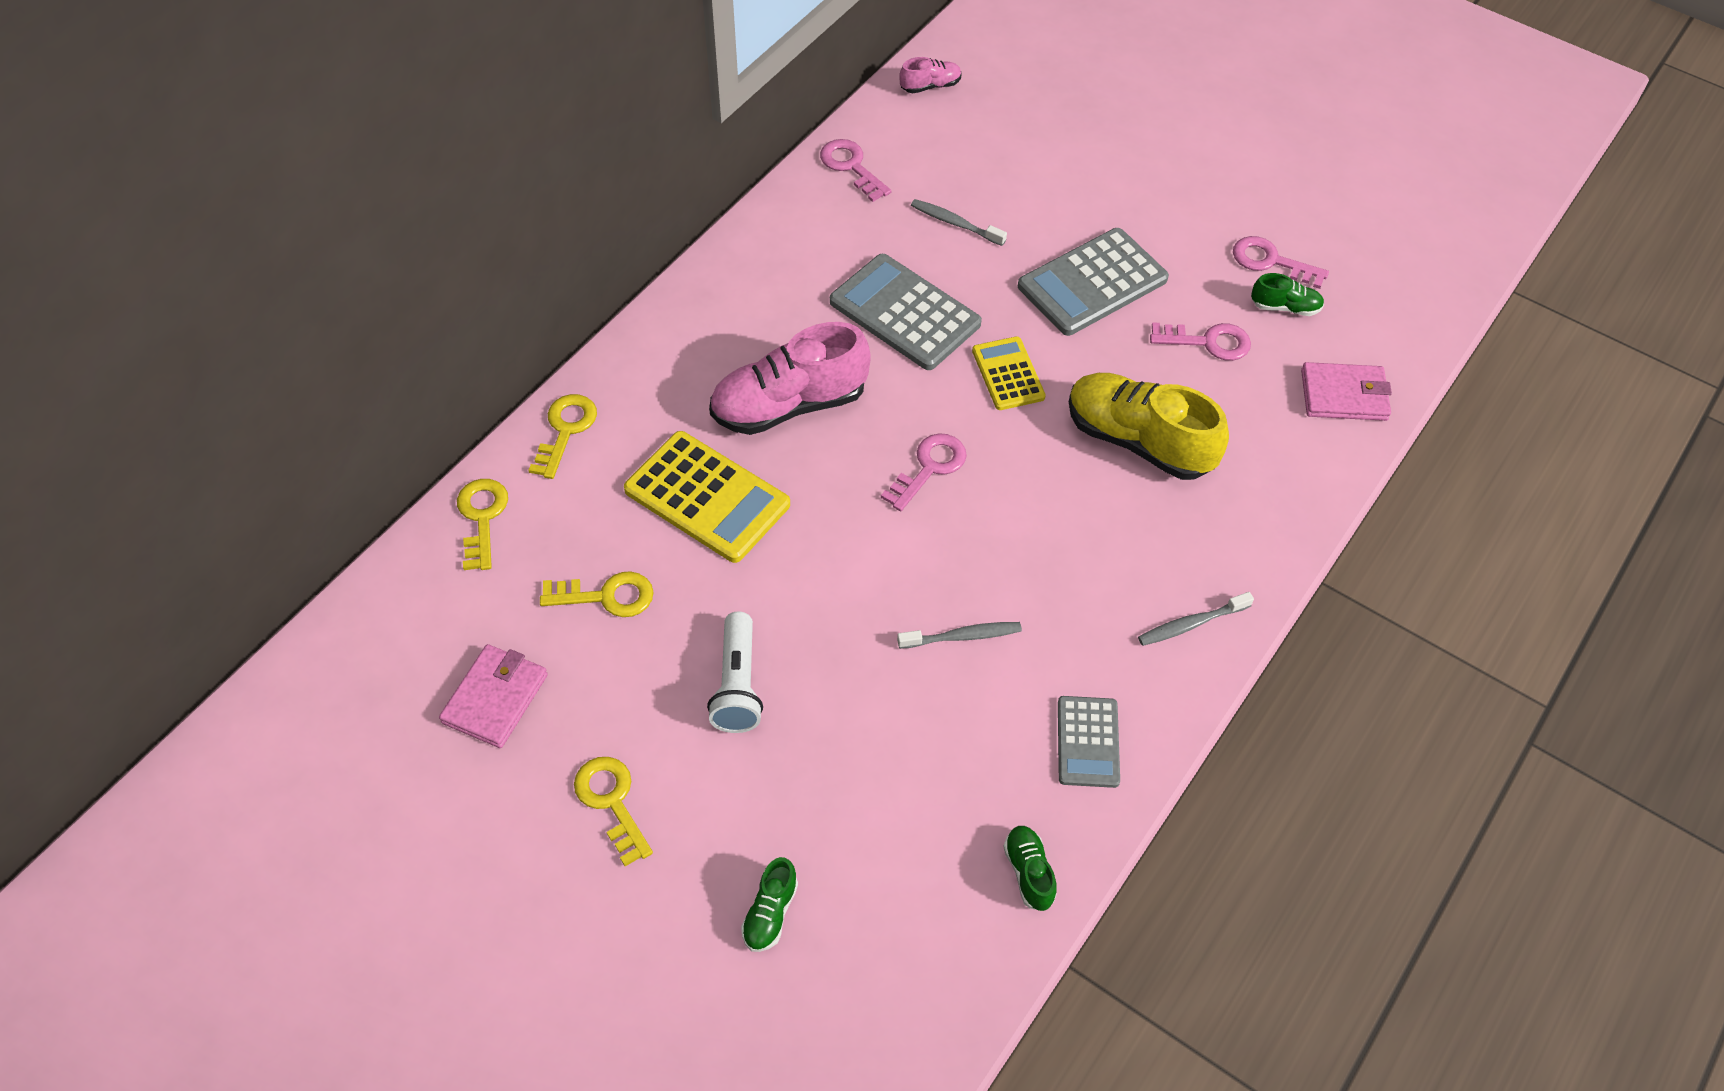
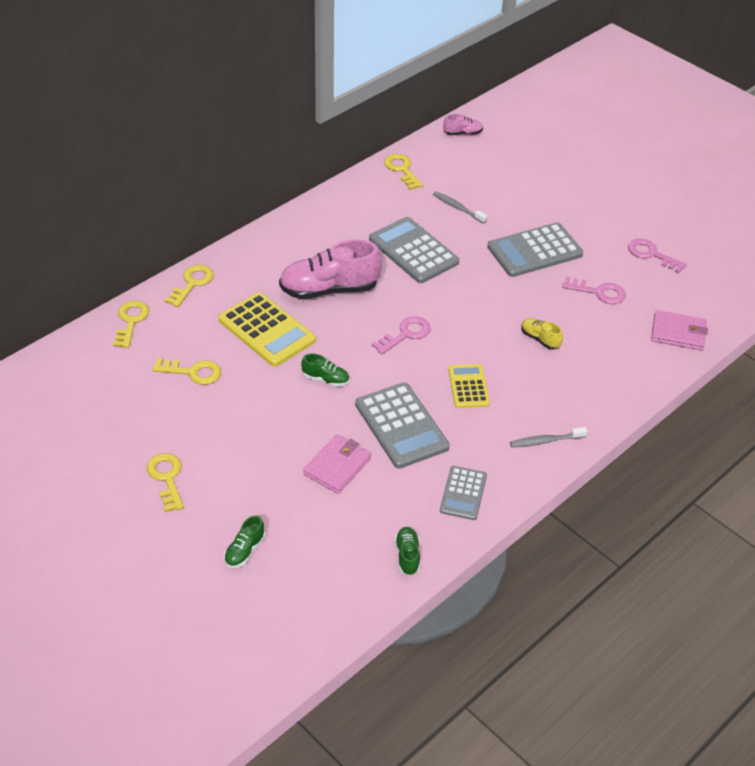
camera: 10 degrees right, 10 degrees down
pink wallet [439,644,548,748] -> pink wallet moved to [303,435,371,494]
white flashlight [707,612,763,733] -> none
pink key [820,139,891,202] -> yellow key [384,154,423,190]
grey toothbrush [897,622,1022,649] -> grey calculator [355,383,450,469]
yellow calculator [972,336,1046,410] -> yellow calculator moved to [448,364,490,408]
yellow shoe [1069,373,1229,480] -> yellow shoe [521,318,563,350], size x0.46
green shoe [1251,273,1324,316] -> green shoe moved to [301,354,349,387]

